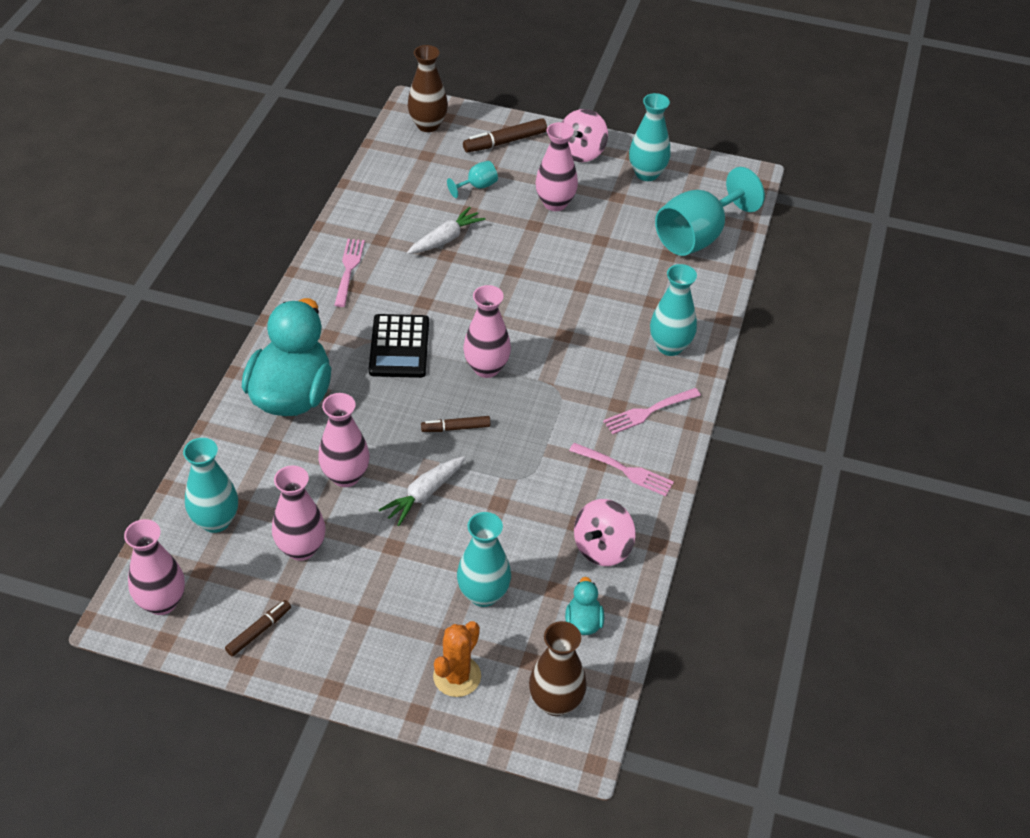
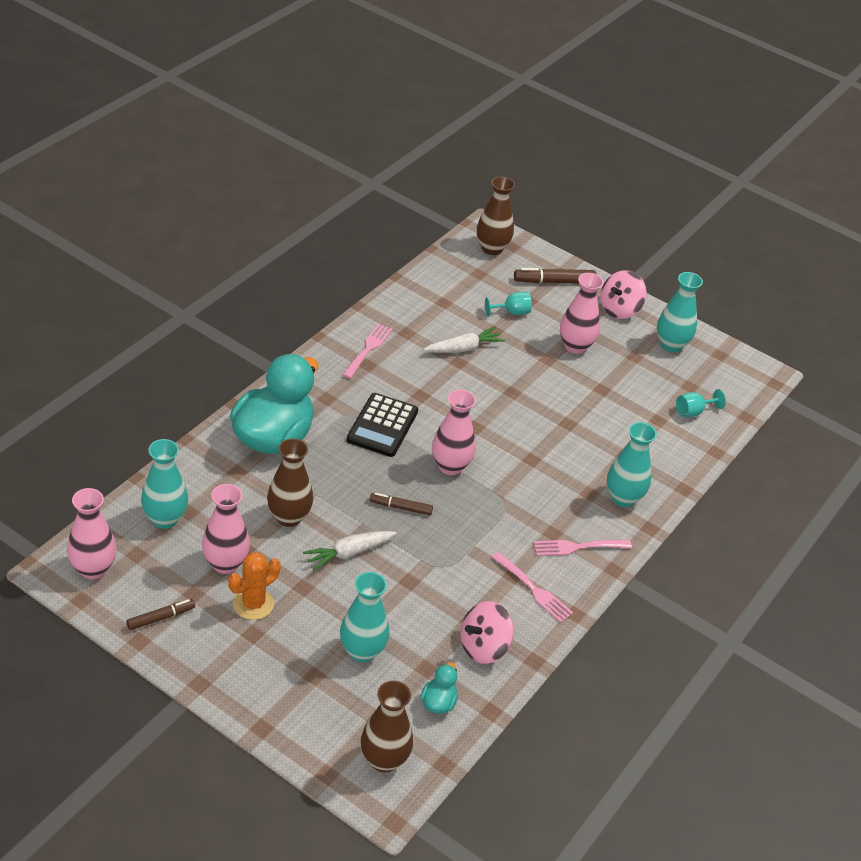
camera: 15 degrees right, 5 degrees down
pink vase [318,393,370,487] -> brown vase [267,438,313,527]
orange cactus [433,621,481,697] -> orange cactus moved to [228,552,281,620]
turquoise goblet [655,167,765,256] -> turquoise goblet [676,389,726,417], size x0.44

